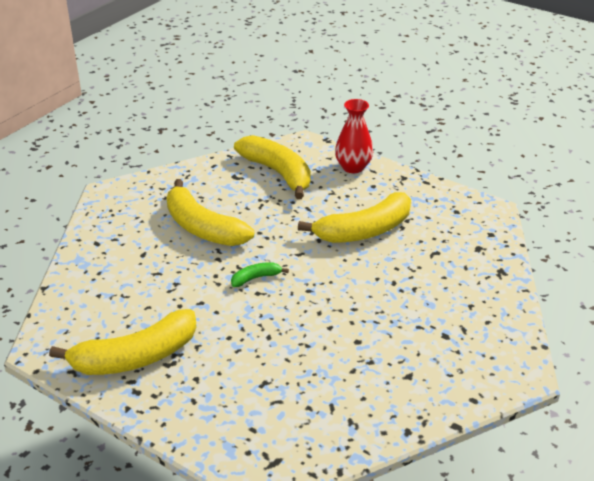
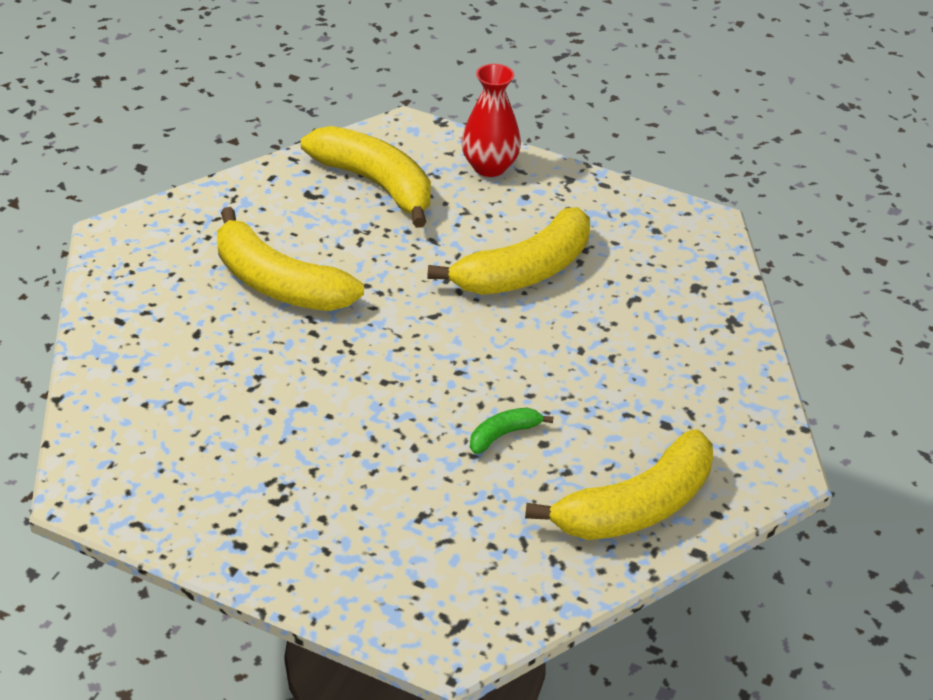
camera: 10 degrees left, 5 degrees up
yellow banana [49,309,197,375] -> yellow banana moved to [525,429,713,540]
green banana [231,262,289,287] -> green banana moved to [470,408,553,454]

